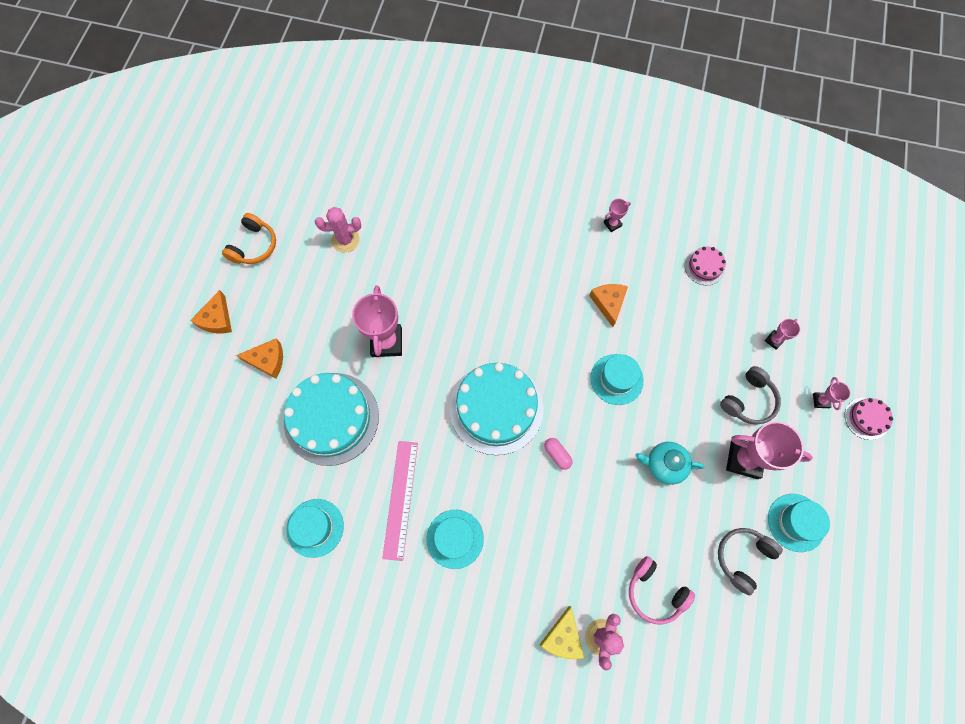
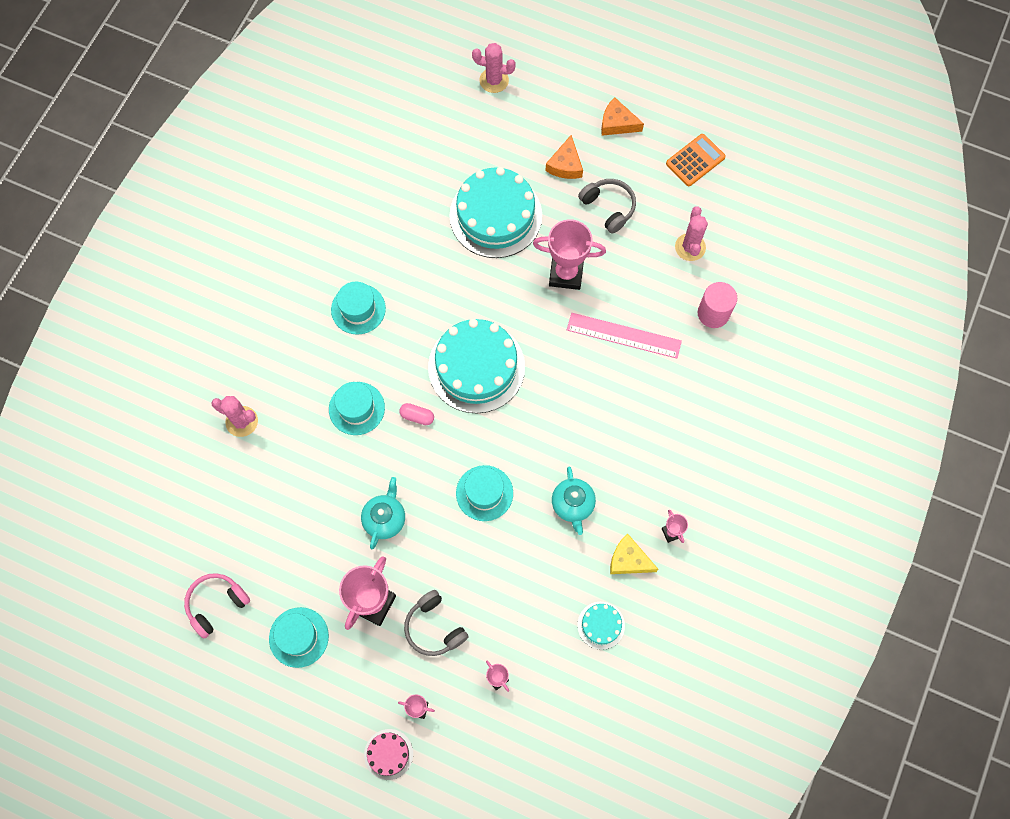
camera: 100 degrees right, 0 degrees up
orange headphones [222,213,276,264] -> orange calculator [666,134,726,186]
turquoise hat [286,499,344,558] -> turquoise hat moved to [329,382,385,435]
pink ruler [382,441,418,561] -> pink ruler moved to [567,313,682,359]
yellow cheese [540,606,584,659] -> yellow cheese moved to [610,533,658,574]
pink capsule [544,438,573,470] -> pink capsule turned 45 degrees clockwise [399,403,434,425]
orange cheese [589,284,628,327] -> turquoise teapot [552,467,596,535]
pink headphones [629,556,695,625] -> pink headphones moved to [184,573,250,638]
pink cake [685,247,726,285] -> turquoise cake [577,602,625,650]
grey headphones [718,528,783,595] -> grey headphones moved to [578,179,636,234]
none -> pink cactus [472,43,516,93]
none -> pink cylinder [698,282,737,328]

